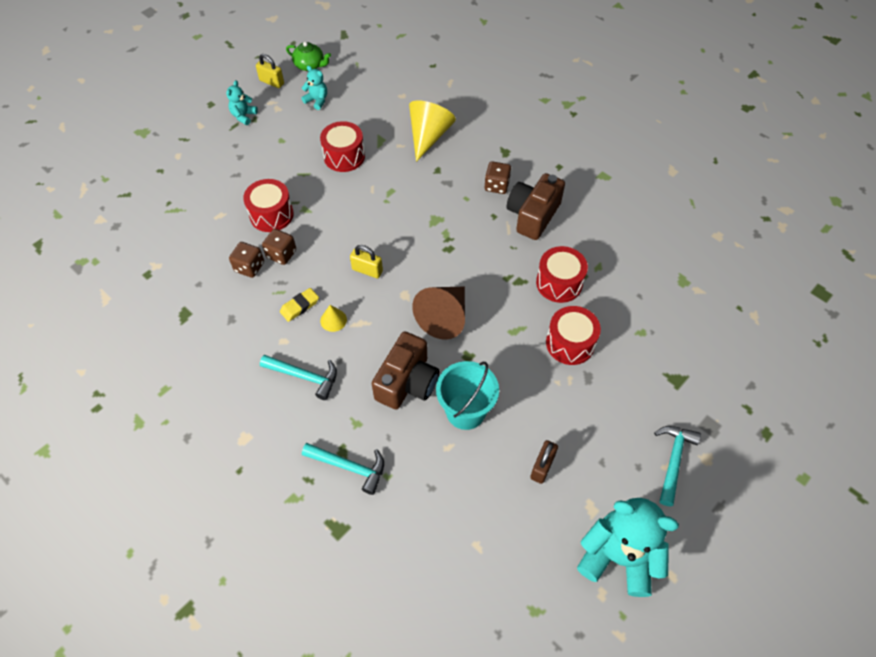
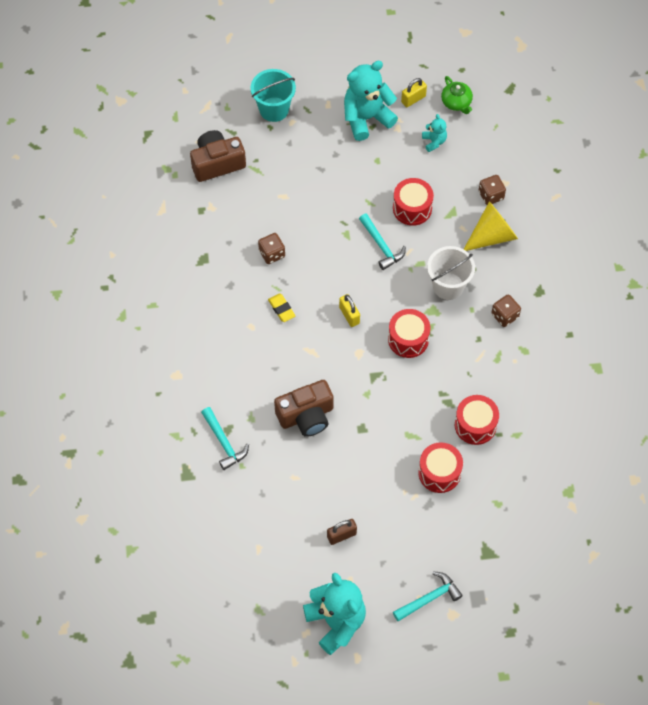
camera: 40 degrees right, 5 degrees up
turquoise teddy bear [226,80,258,125] -> turquoise teddy bear [344,61,398,141], size x2.10
red drum [243,179,294,232] -> red drum moved to [388,309,430,358]
yellow padlock [256,54,284,88] -> yellow padlock turned 75 degrees clockwise [401,78,427,107]
turquoise hammer [260,355,337,400] -> turquoise hammer moved to [359,213,406,270]
brown dice [262,229,296,265] -> brown dice moved to [479,175,506,205]
yellow eraser [280,288,319,322] -> yellow eraser turned 60 degrees clockwise [268,294,295,322]
yellow cone [320,305,347,332] -> none
brown cone [412,287,465,340] -> none
turquoise bucket [436,361,499,430] -> turquoise bucket moved to [250,69,296,122]
brown camera [507,173,565,240] -> brown camera moved to [190,130,246,182]
none -> white bucket [427,246,475,300]

